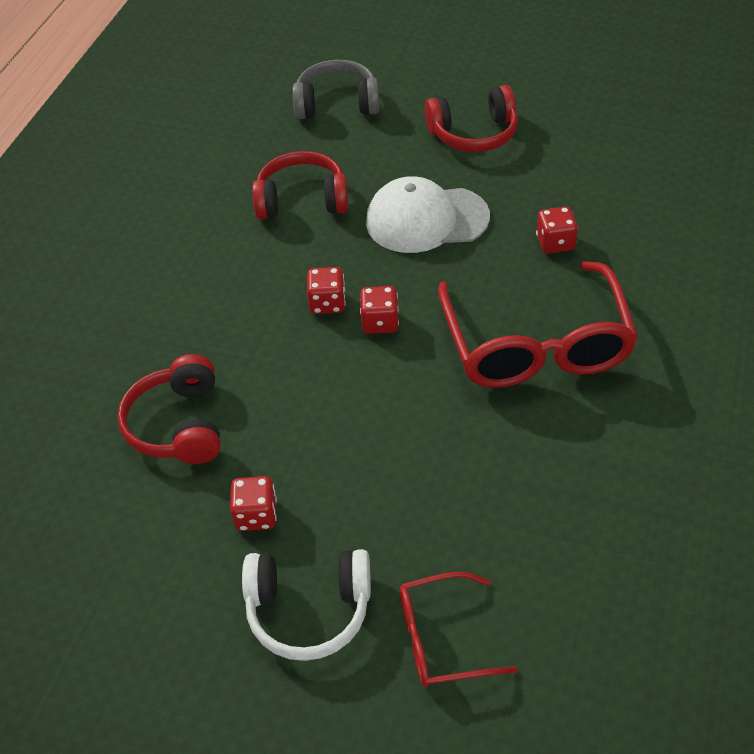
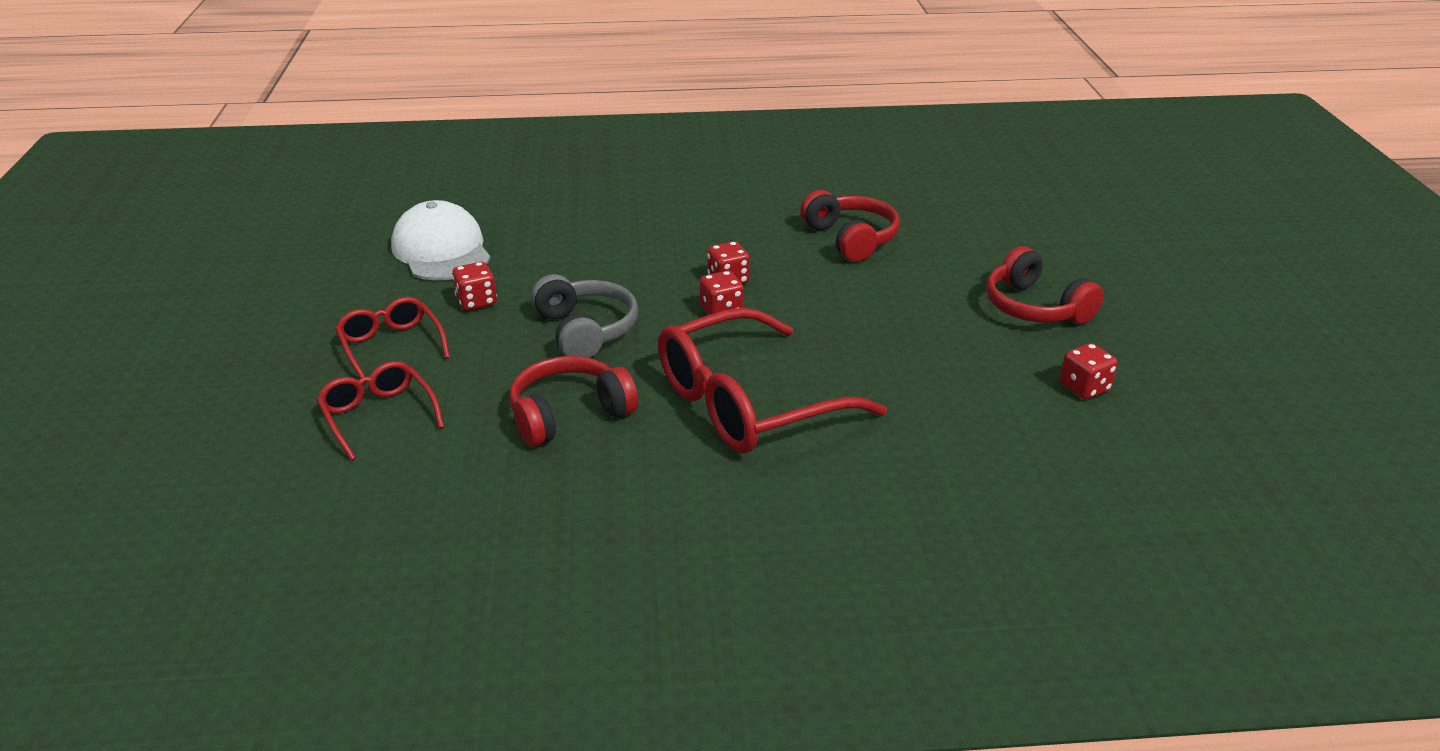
camera: 65 degrees right, 15 degrees down
red headphones [117,354,221,464] -> red headphones moved to [510,356,638,447]
white headphones [242,549,371,661] -> red glasses [335,297,450,383]
grey headphones [292,60,380,119] -> grey headphones moved to [531,274,638,358]
white cap [366,177,490,253] -> white cap moved to [391,200,491,281]
red dice [536,207,578,254] -> red dice moved to [1060,343,1118,399]

